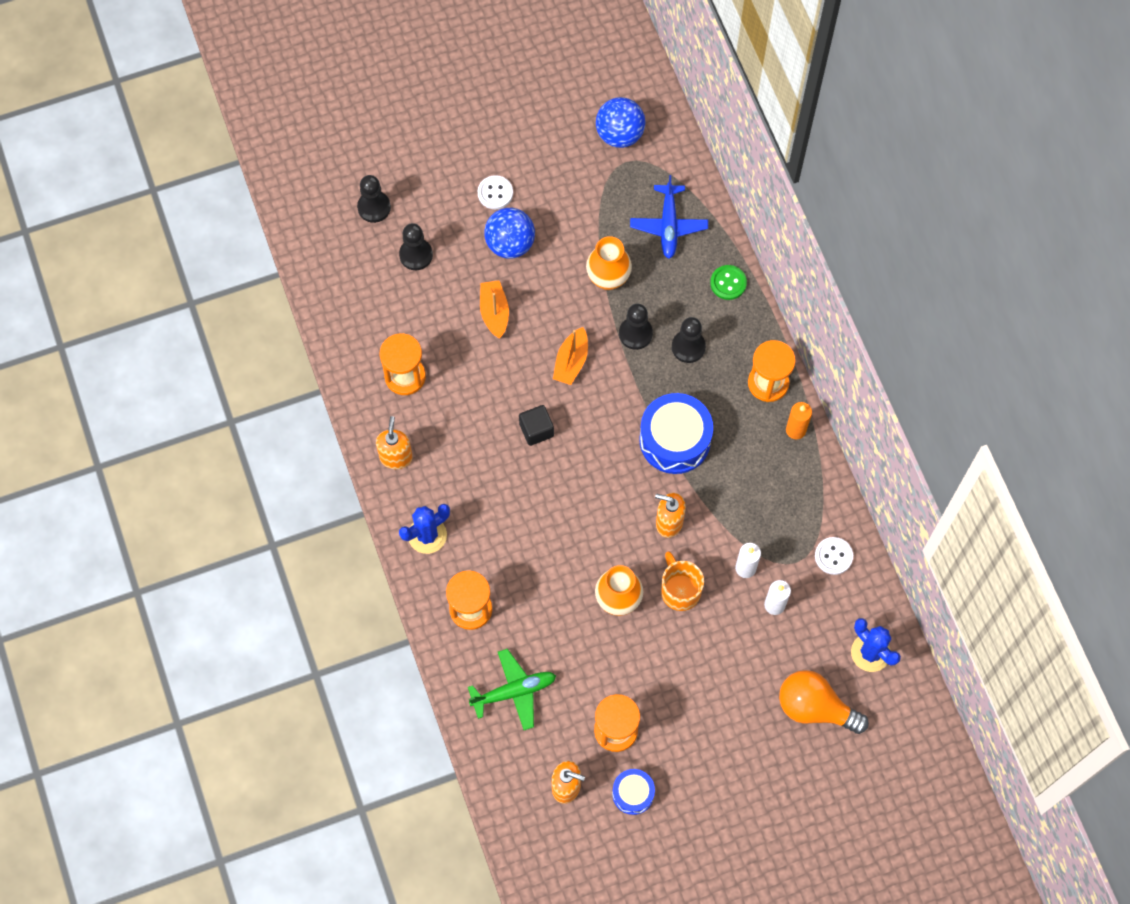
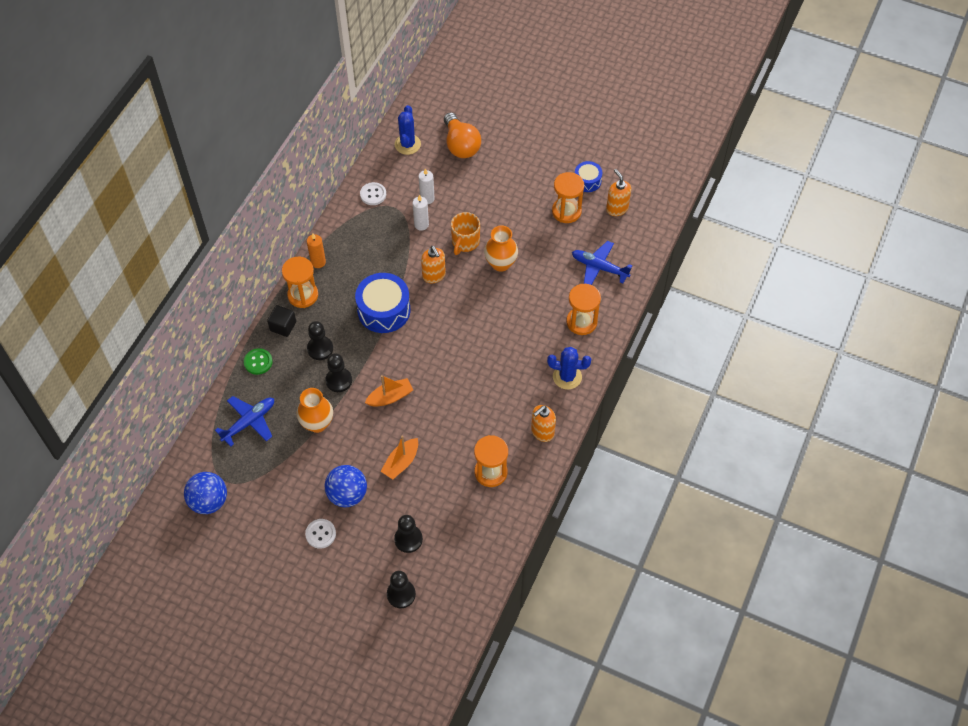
camera: 135 degrees left, 10 degrees down
green plane [468,649,556,730] -> blue plane [572,241,632,285]
black cube [519,405,554,446] -> black cube moved to [267,305,296,337]

